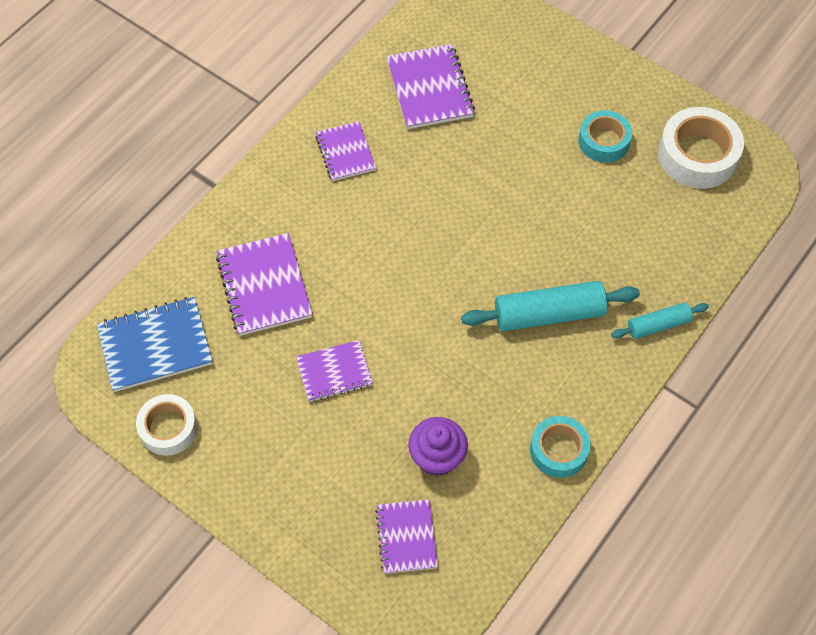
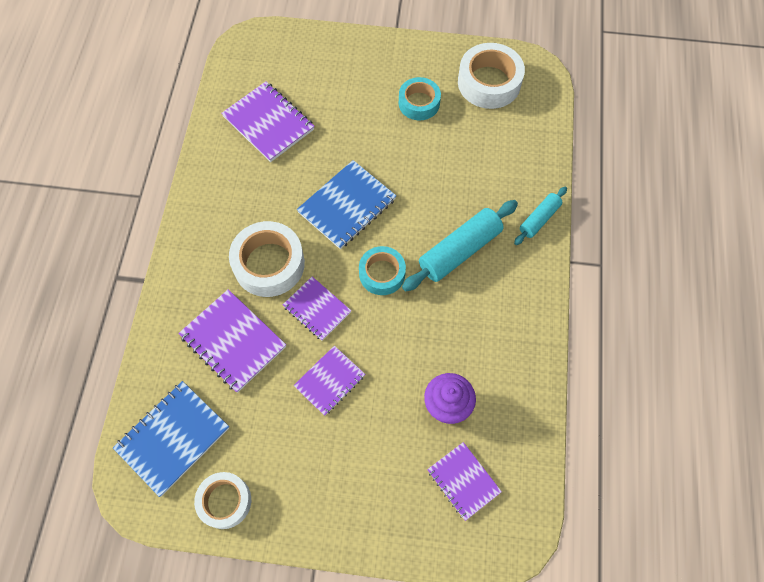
camera: 30 degrees left, 5 degrees up
purple notebook [315,121,376,181] -> purple notebook moved to [283,277,351,341]
turquoise tape [530,416,591,478] -> turquoise tape moved to [359,246,406,295]
none -> white tape [229,221,305,297]
none -> blue notebook [297,160,396,249]

